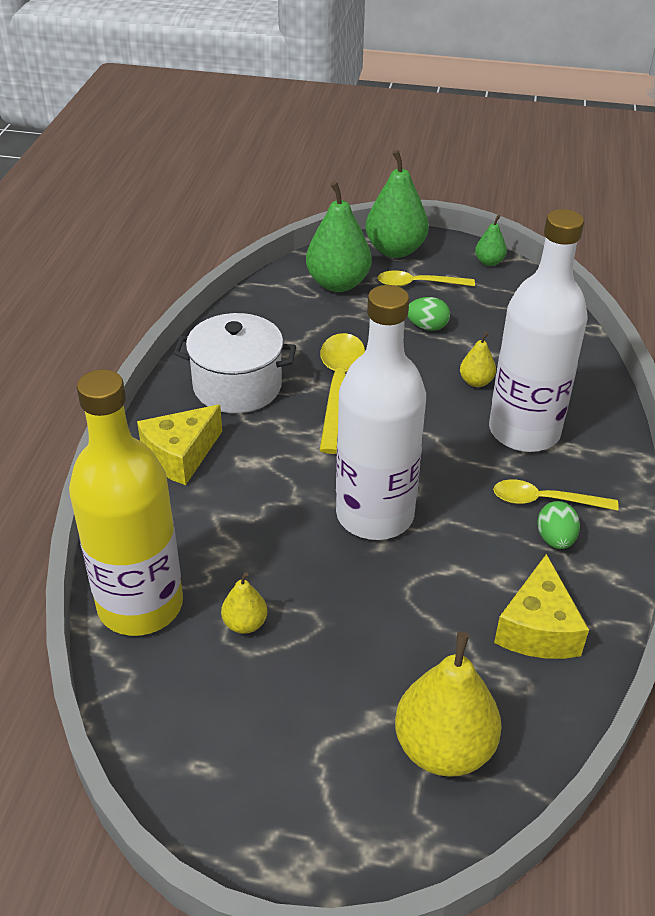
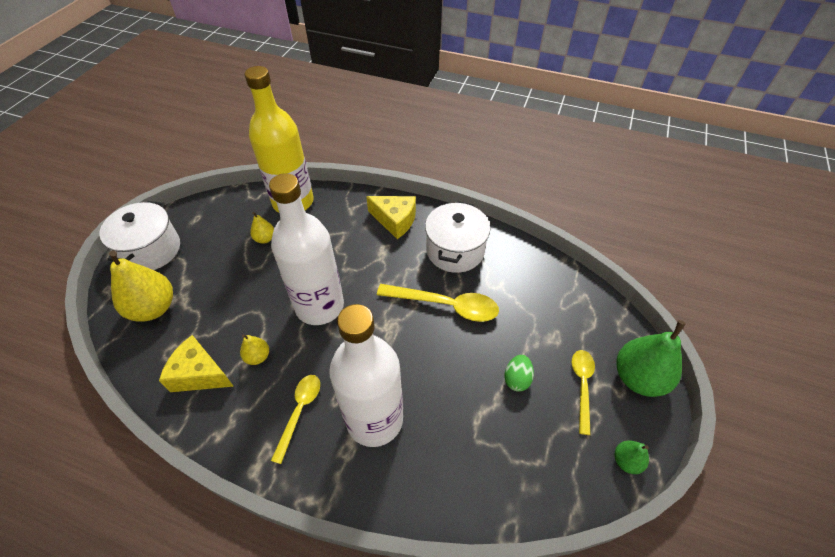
camera: 100 degrees right, 10 degrees up
yellow cheese [137,405,222,485] -> yellow cheese turned 150 degrees clockwise [366,196,416,239]
green pear [306,181,372,292] -> none
yellow pear [460,332,496,387] -> yellow pear moved to [240,334,269,365]
green egg [537,501,580,549] -> none
none -> white pot [99,201,180,270]

